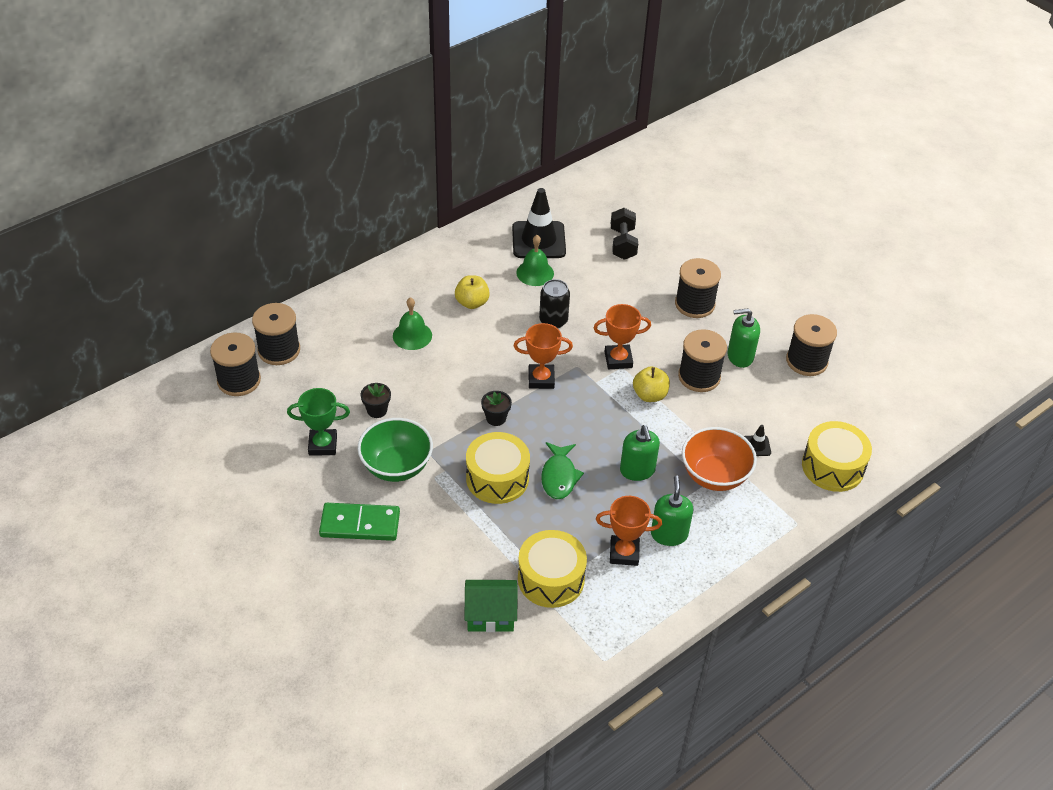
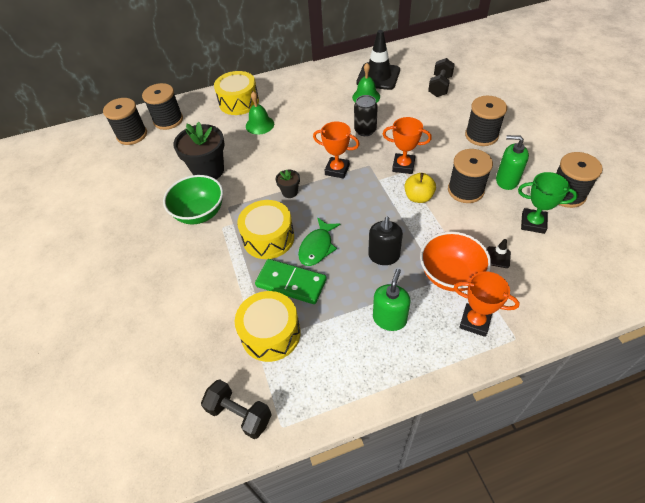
camera: 25 degrees right, 5 degrees up
green trophy [287,388,350,456] -> green trophy moved to [518,172,578,234]
green domino [319,503,400,541] -> green domino moved to [255,259,327,304]
black flower pot [361,383,391,418] -> black flower pot [173,122,225,179], size x2.07
yellow apple [455,275,490,309] -> none
green house [465,580,518,632] -> none
orange trophy [596,496,662,566] -> orange trophy moved to [454,272,520,337]
green soap dispenser [620,425,660,481] -> black soap dispenser [368,217,403,265]
yellow drum [802,421,872,492] -> yellow drum moved to [214,71,259,115]
none -> black dumbbell [201,379,272,439]

